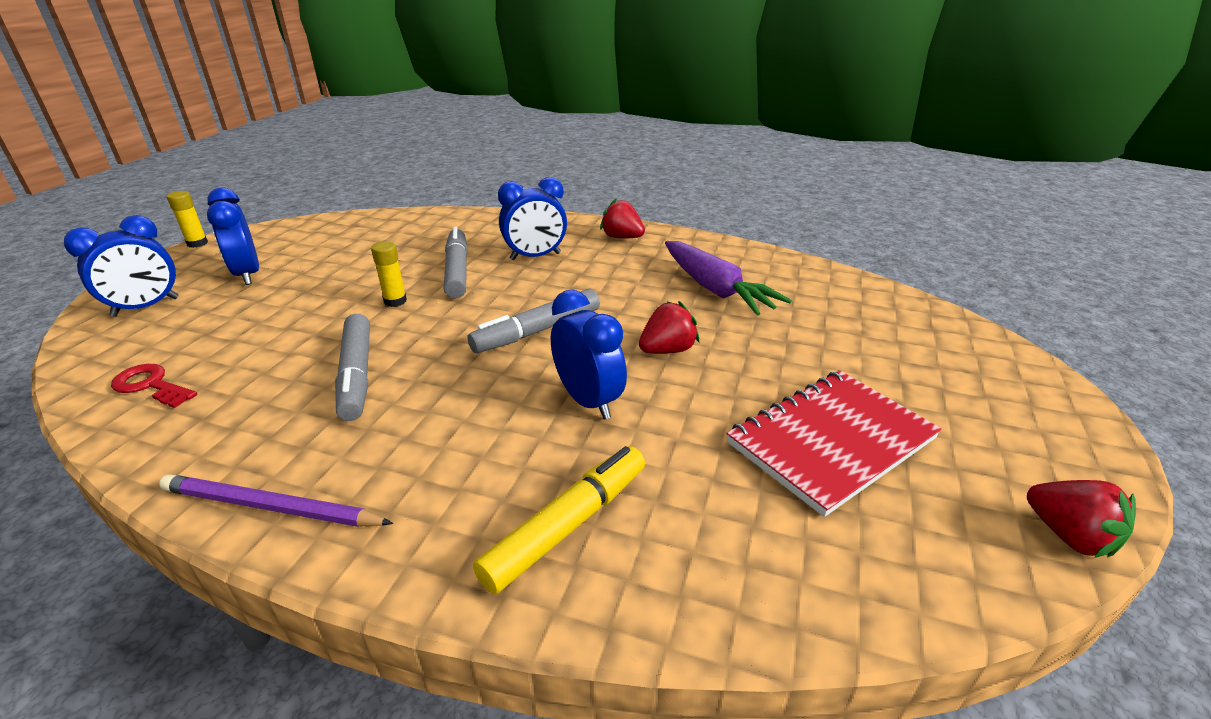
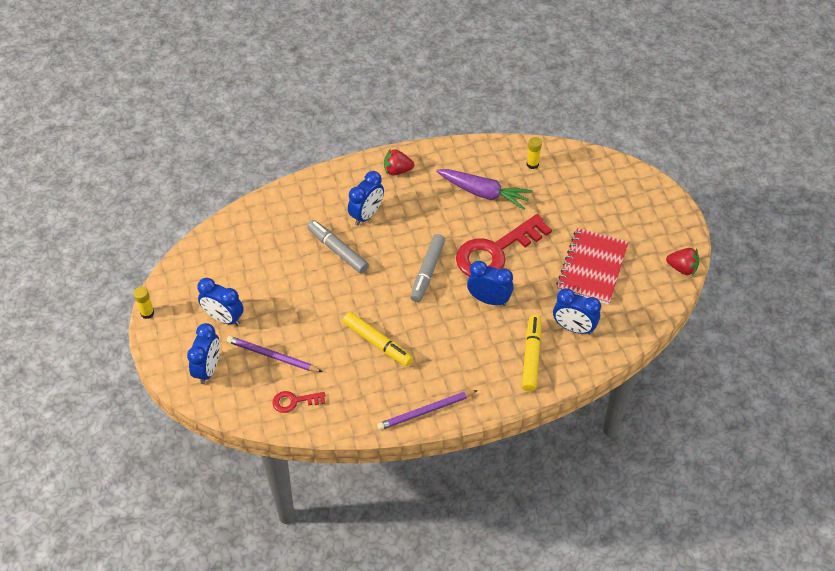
camera: 35 degrees left, 20 degrees up
grey marker [335,314,370,421] -> yellow marker [343,312,413,366]
yellow glue stick [371,241,407,307] -> yellow glue stick moved to [527,137,542,169]
red strawberry [639,301,699,354] -> red key [456,214,552,276]
none -> purple pencil [227,336,323,372]
none -> blue clock [553,288,601,334]

